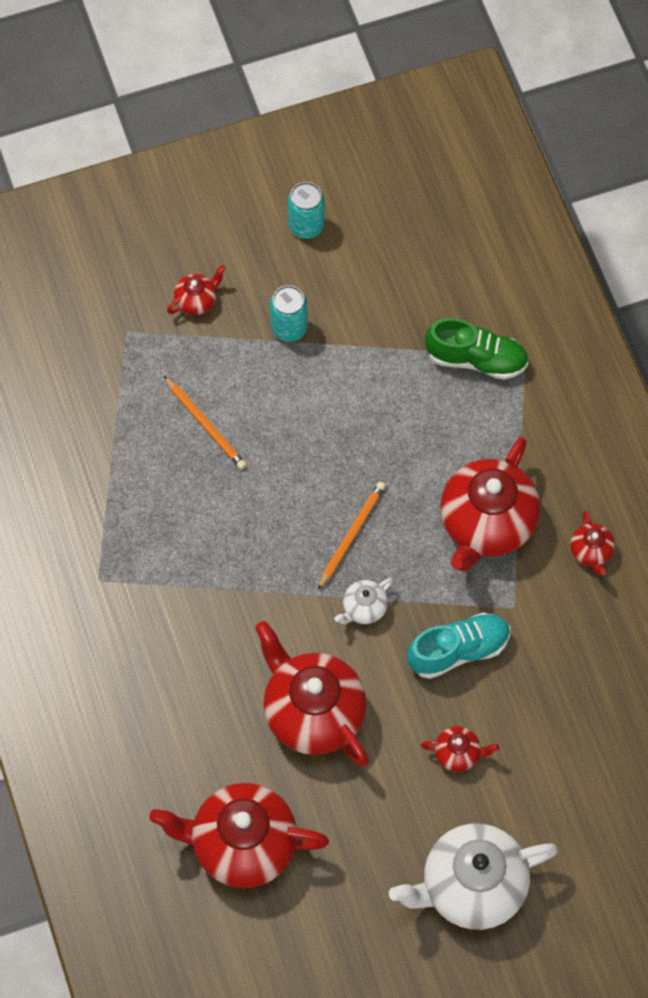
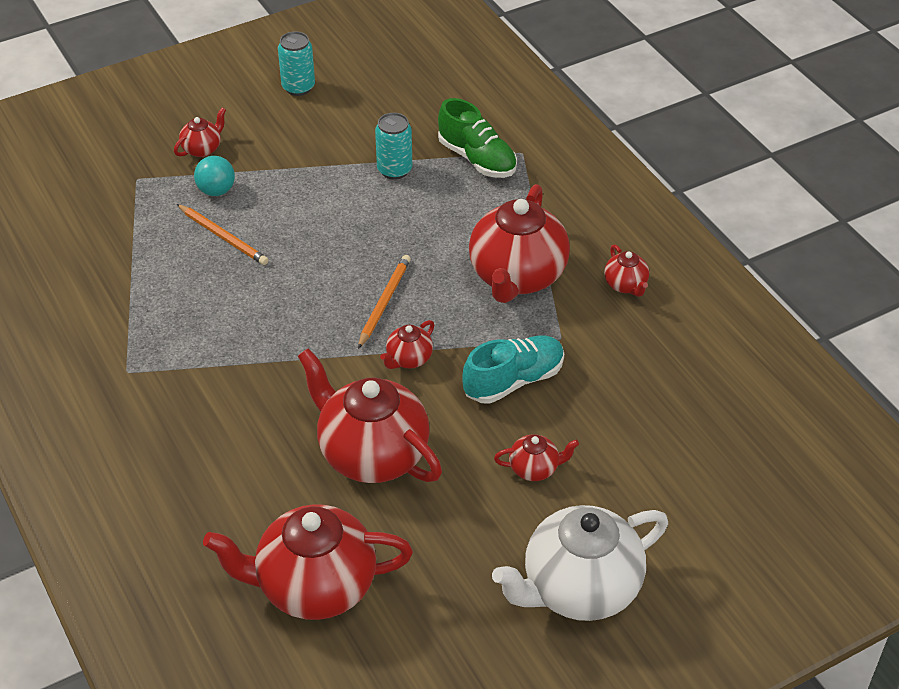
camera: 10 degrees left, 20 degrees down
turquoise can [270,285,308,342] -> turquoise can moved to [375,113,412,180]
white teapot [334,578,393,624] -> red teapot [380,320,434,369]
green shoe [425,318,529,380] -> green shoe turned 45 degrees clockwise [438,98,517,178]
none -> turquoise ball [194,156,235,196]

